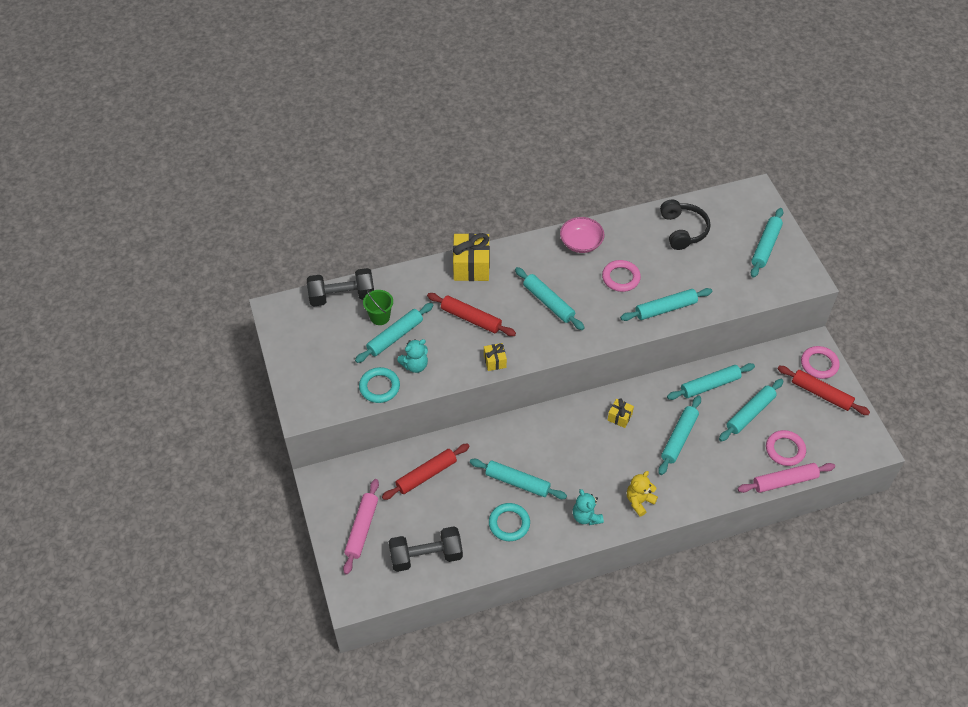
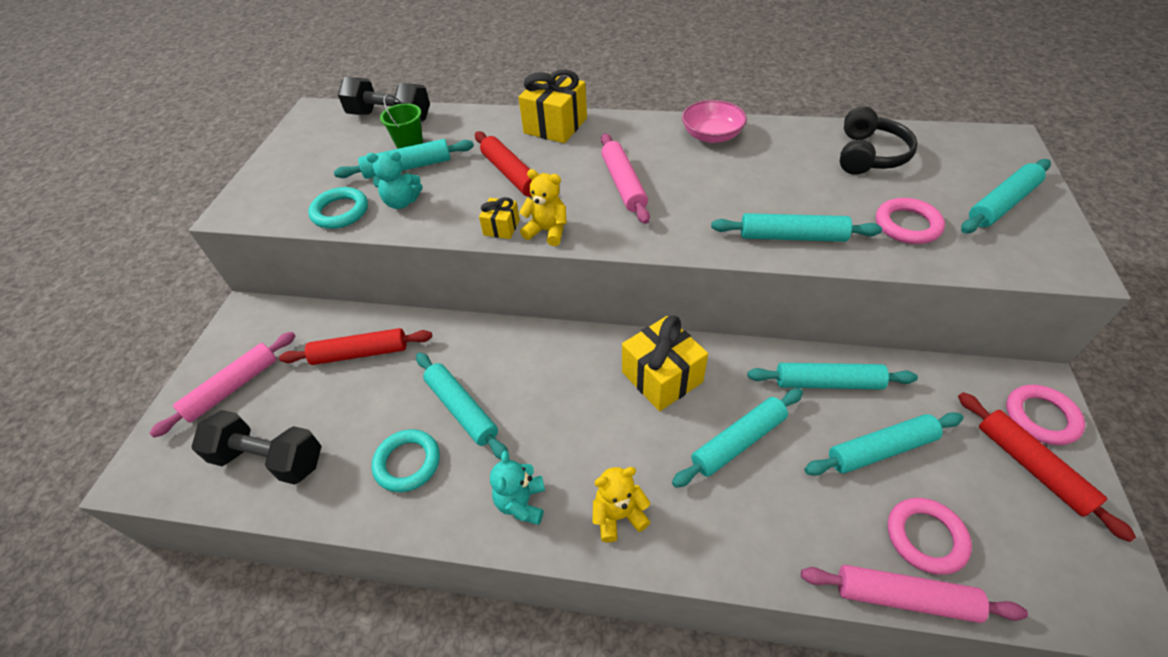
camera: 30 degrees right, 5 degrees down
turquoise rolling pin [515,267,585,330] -> pink rolling pin [601,133,650,224]
pink ring [602,260,641,292] -> pink ring moved to [876,198,945,244]
yellow gift [608,398,634,428] -> yellow gift [622,316,708,411], size x1.94
none -> yellow teddy bear [519,169,567,246]

